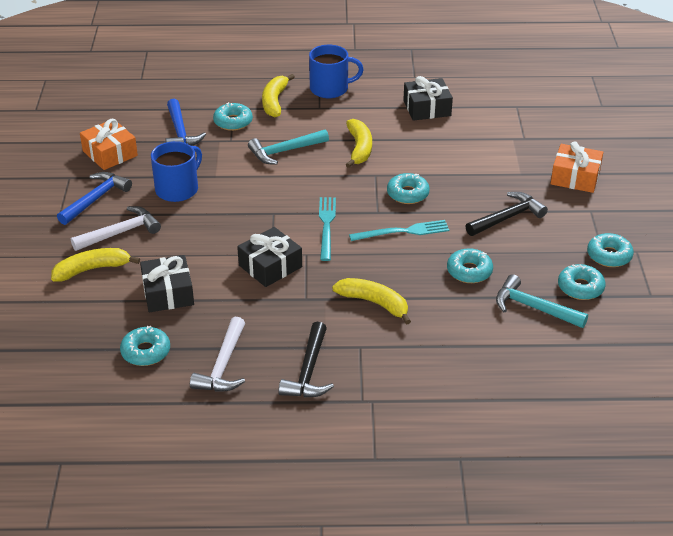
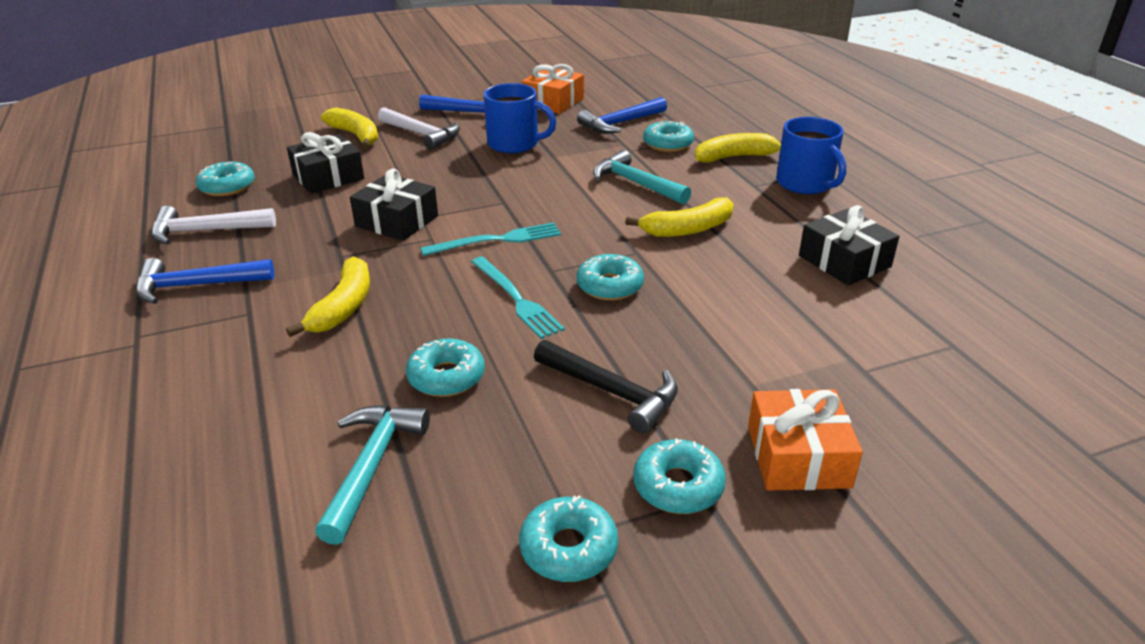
camera: 70 degrees right, 5 degrees down
black hammer [278,322,334,397] -> blue hammer [136,258,274,304]
turquoise donut [558,264,606,300] -> turquoise donut moved to [633,438,726,514]

